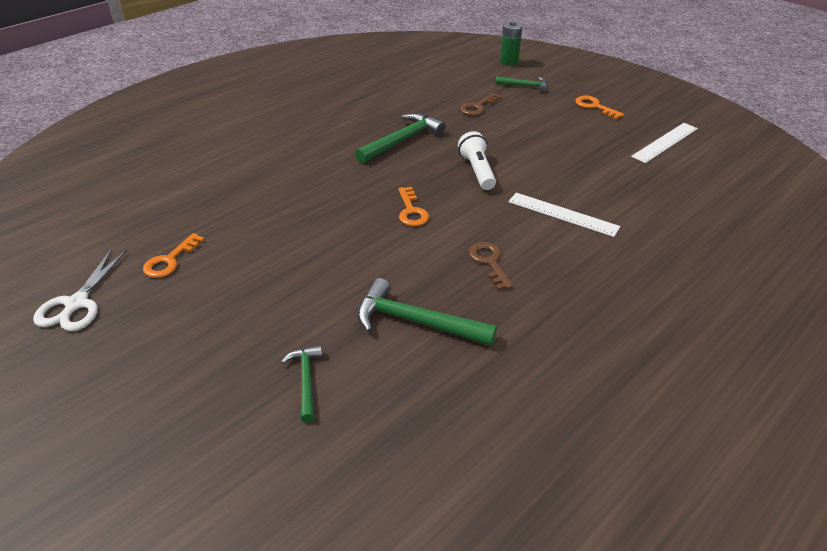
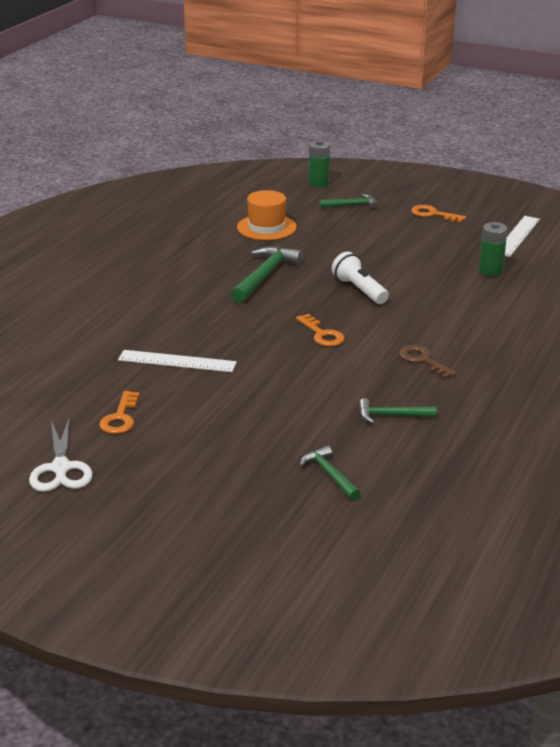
camera: 20 degrees left, 10 degrees down
green hammer [357,278,497,346] -> green hammer [359,398,437,423], size x0.59
brown key [460,93,501,116] -> none
white ruler [508,193,620,237] -> white ruler moved to [118,350,237,372]
none -> orange hat [237,190,297,240]
none -> green battery [479,222,507,276]

